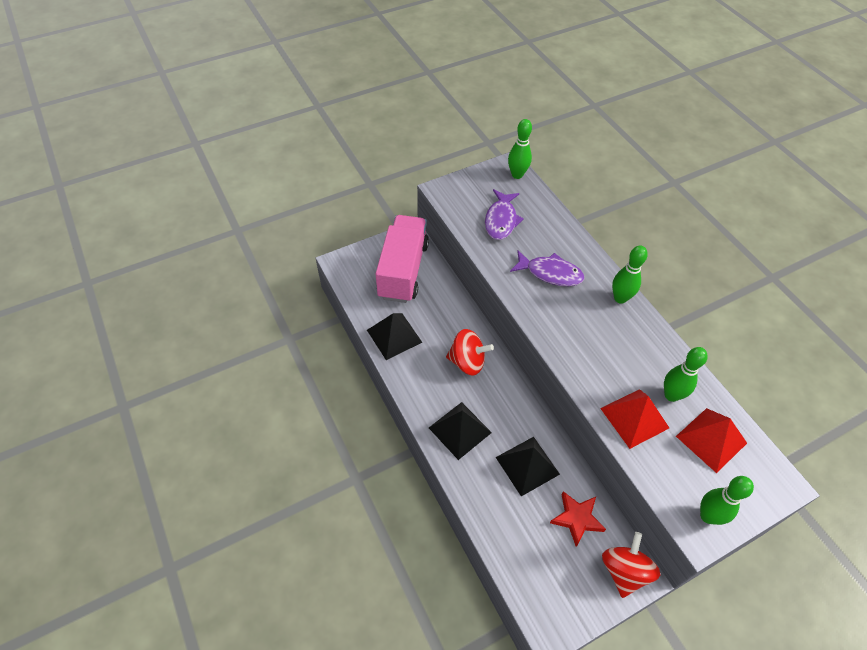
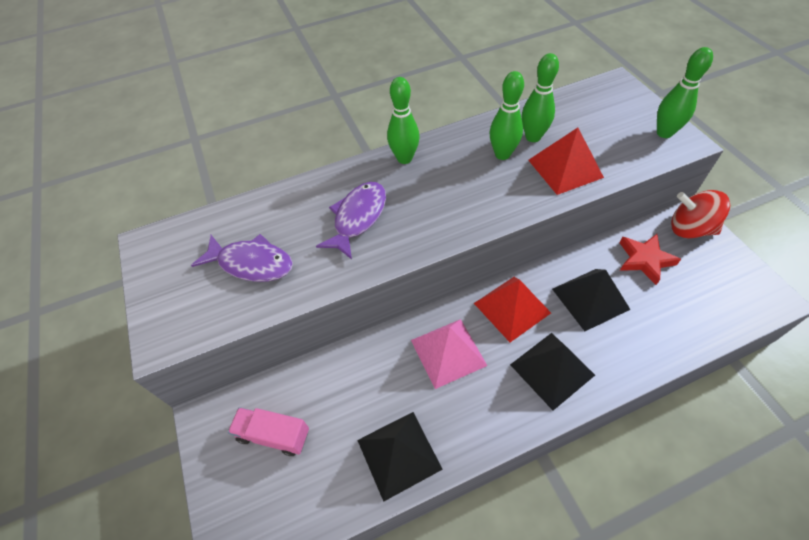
camera: 80 degrees left, 0 degrees up
pink truck [375,215,429,303] -> pink truck [228,407,309,456], size x0.50
red spinning top [446,329,494,375] -> pink pyramid [411,319,487,389]
green bowling pin [508,119,532,179] -> green bowling pin moved to [490,71,524,160]
red pyramid [676,408,747,473] -> red pyramid moved to [474,277,551,342]

